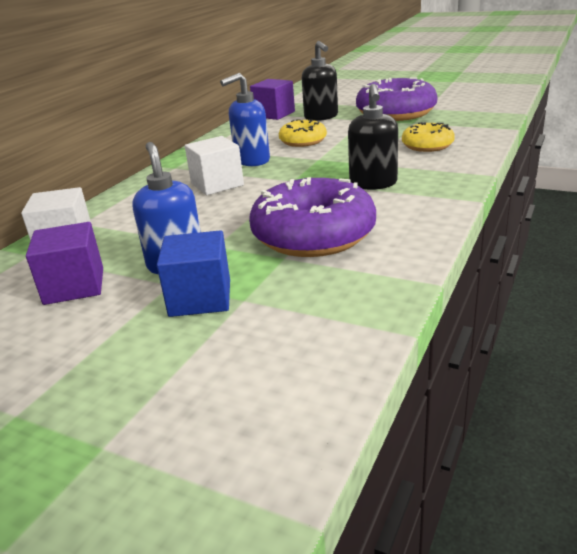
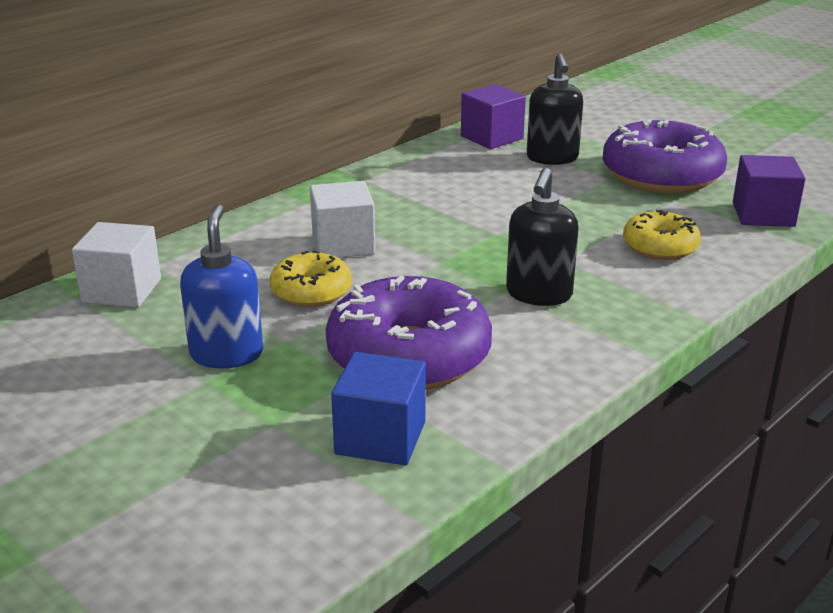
camera: 15 degrees right, 0 degrees up
purple cube [26,222,103,305] -> purple cube moved to [733,155,806,227]
blue cube [157,230,230,317] -> blue cube moved to [331,352,426,465]
blue soap dispenser [220,73,270,166] -> none
yellow donut [279,119,327,147] -> yellow donut moved to [269,250,352,307]

